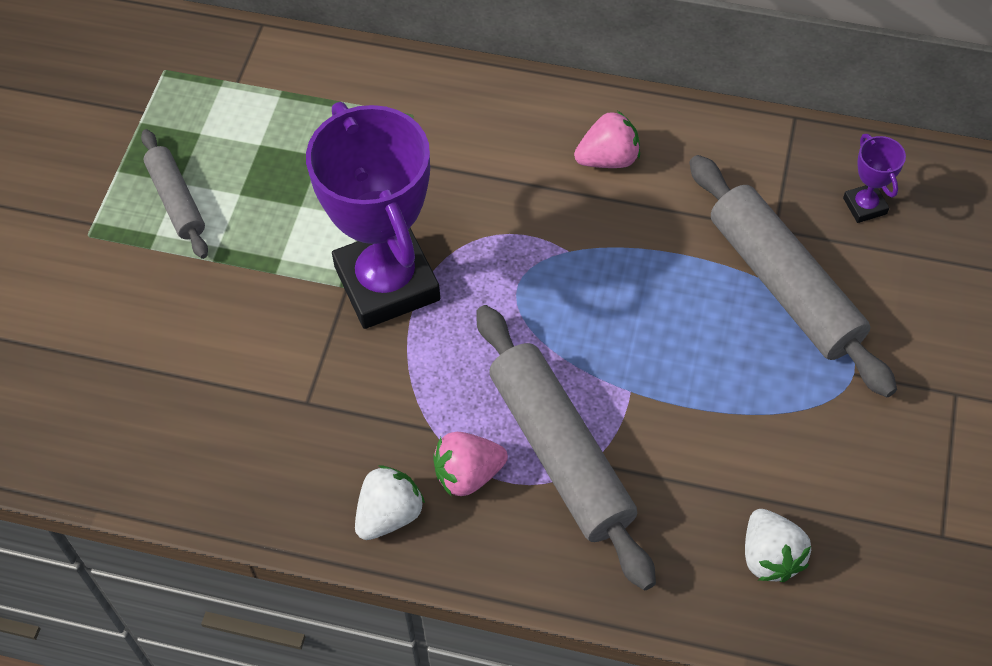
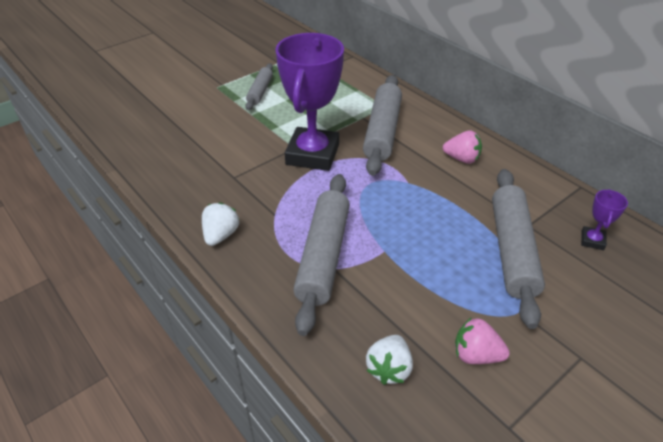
camera: 35 degrees right, 15 degrees down
white strawberry [355,465,425,540] -> white strawberry turned 60 degrees counterclockwise [202,202,239,246]
pink strawberry [434,432,508,497] -> pink strawberry moved to [455,317,510,364]
none -> grey rolling pin [363,75,402,176]

